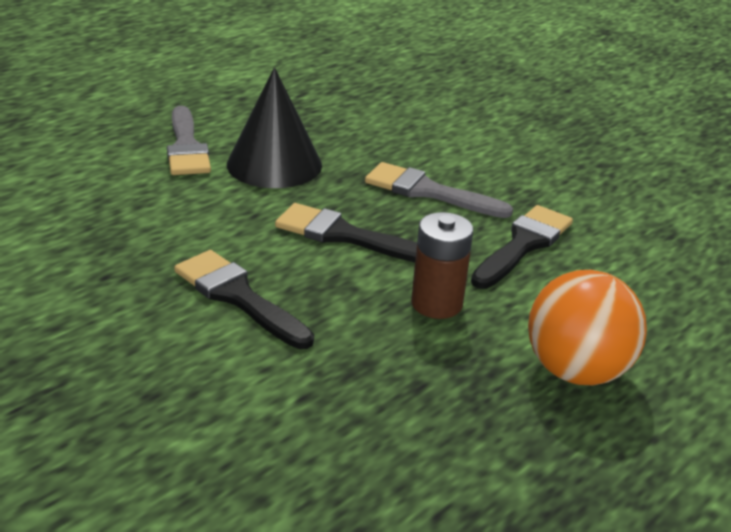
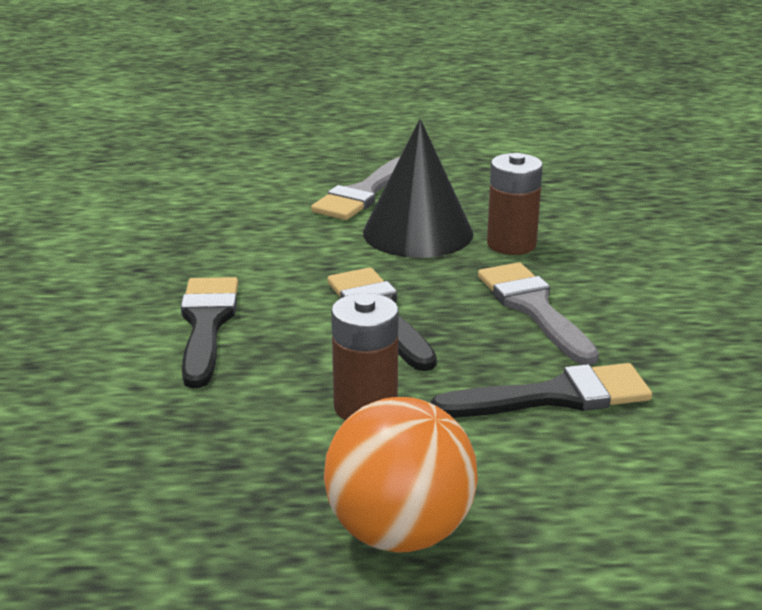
camera: 45 degrees right, 5 degrees down
none -> brown battery [487,153,543,255]

